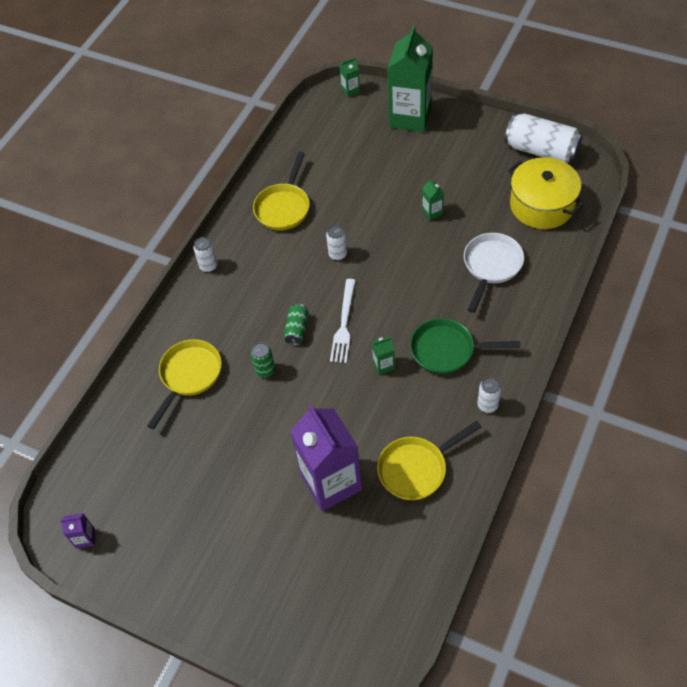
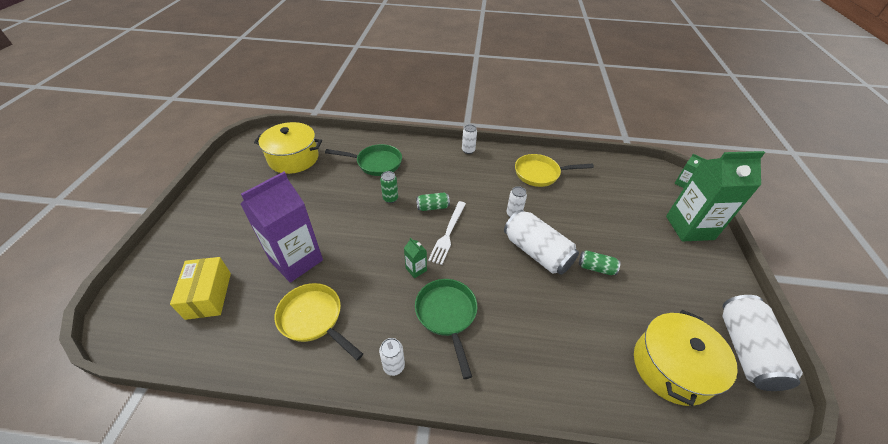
camera: 65 degrees right, 10 degrees down
purple carton [60,513,95,549] -> none
yellow pan [147,339,222,429] -> green pan [325,144,402,176]
white fork [330,279,356,363] -> white fork turned 60 degrees counterclockwise [428,201,466,265]
green carton [422,178,444,220] -> green can [579,250,620,275]
white pan [464,233,524,313] -> none
none -> yellow box [170,257,231,320]
none -> yellow pot [254,122,322,174]
none -> white can [504,210,579,275]

